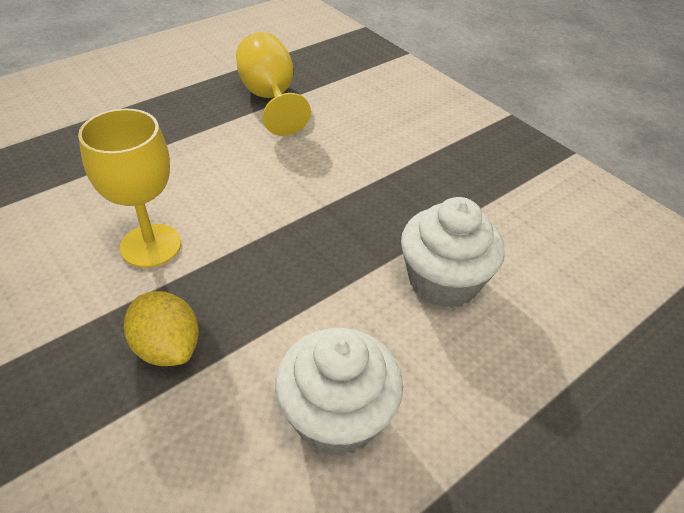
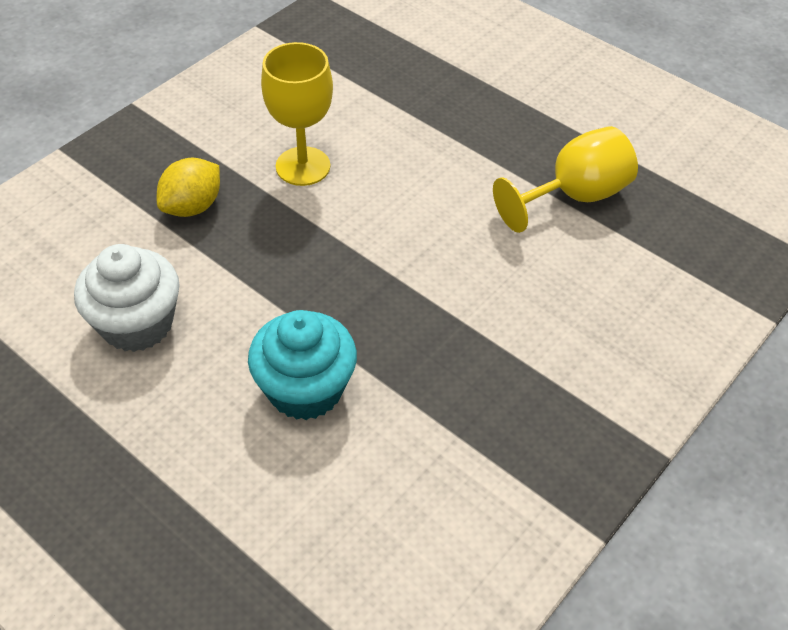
camera: 80 degrees right, 5 degrees up
white cupcake [401,197,505,308] -> turquoise cupcake [248,310,357,420]

